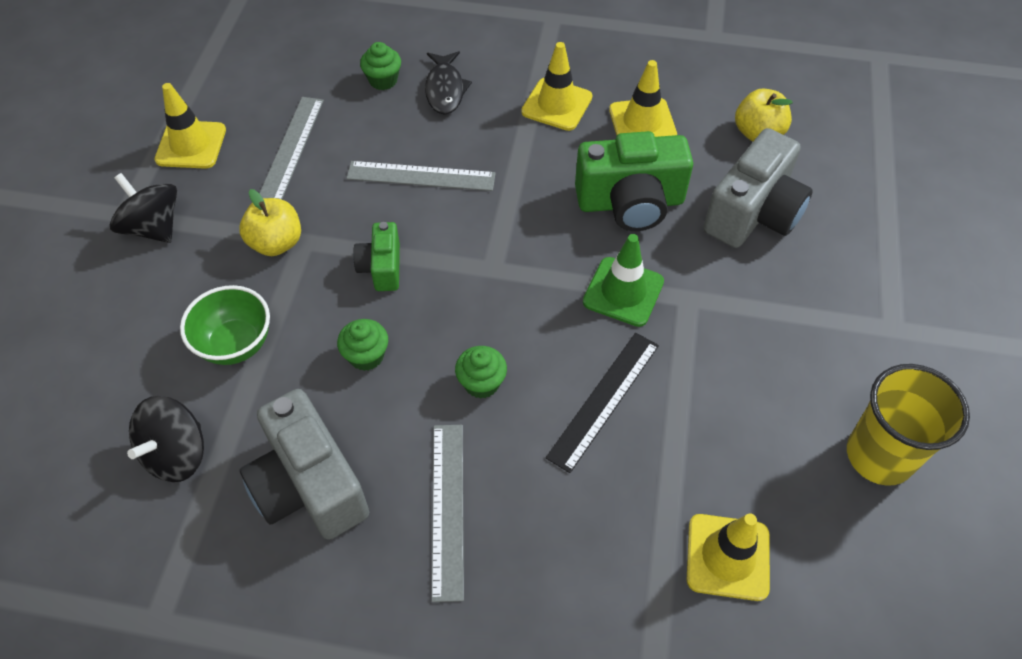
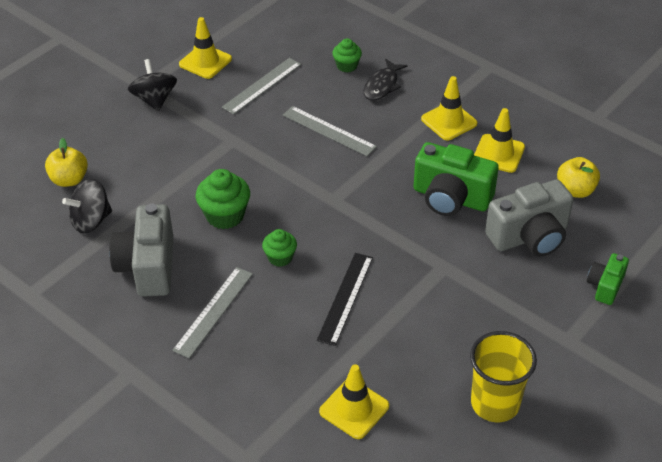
camera: 30 degrees right, 10 degrees down
green bowl [180,285,270,365] -> none
yellow apple [239,189,301,256] -> yellow apple moved to [45,138,88,187]
green cupcake [337,319,388,371] -> green cupcake [196,169,250,229], size x1.62
green camera [353,222,400,291] -> green camera moved to [587,253,629,305]
black ruler [546,333,659,473] -> black ruler turned 45 degrees counterclockwise [317,253,373,346]
green traffic cone [583,234,664,327] -> none

